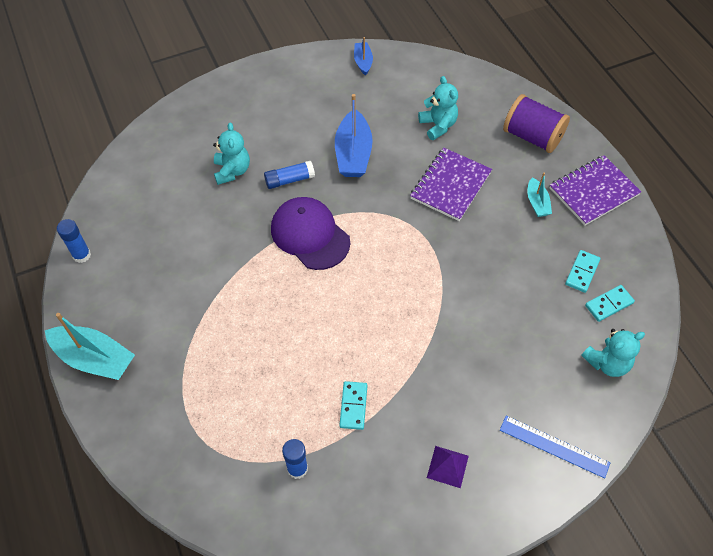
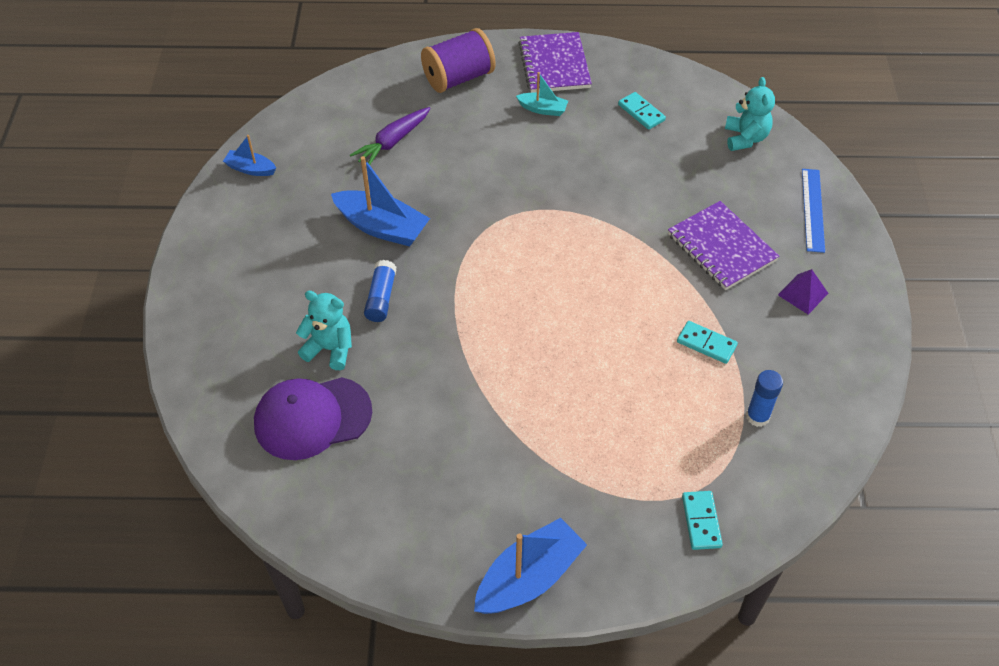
camera: 65 degrees left, 5 degrees down
turquoise boat [45,313,135,380] -> blue boat [474,518,587,614]
blue glue stick [57,219,91,263] -> none
purple cap [271,197,350,270] -> purple cap moved to [254,377,372,460]
purple notebook [410,148,492,221] -> purple notebook moved to [668,201,779,290]
turquoise teddy bear [418,76,458,140] -> purple carrot [350,107,430,165]
blue ruler [500,416,610,478] -> blue ruler turned 45 degrees counterclockwise [802,169,825,253]
turquoise domino [585,285,635,322] -> turquoise domino moved to [682,491,723,550]

